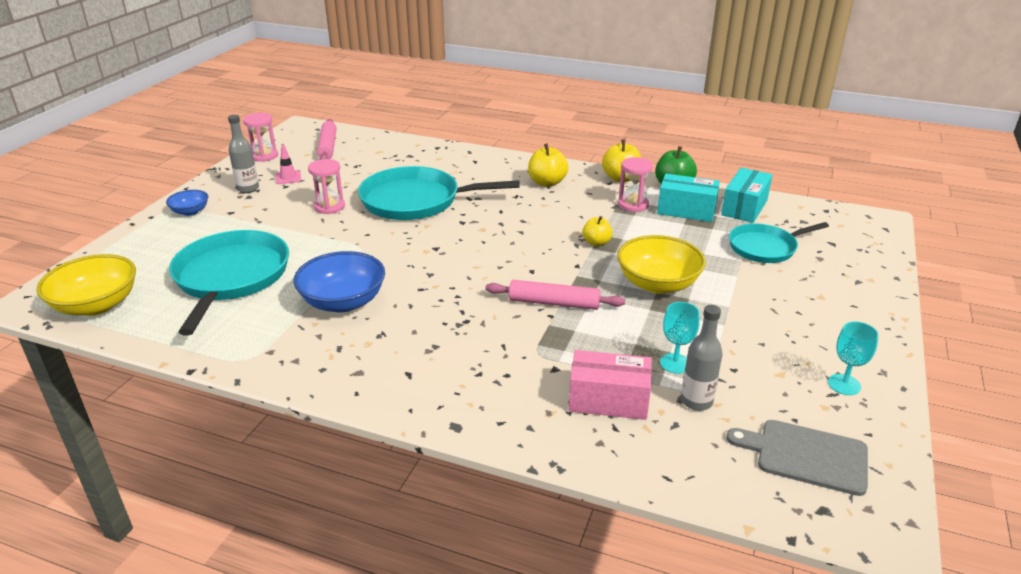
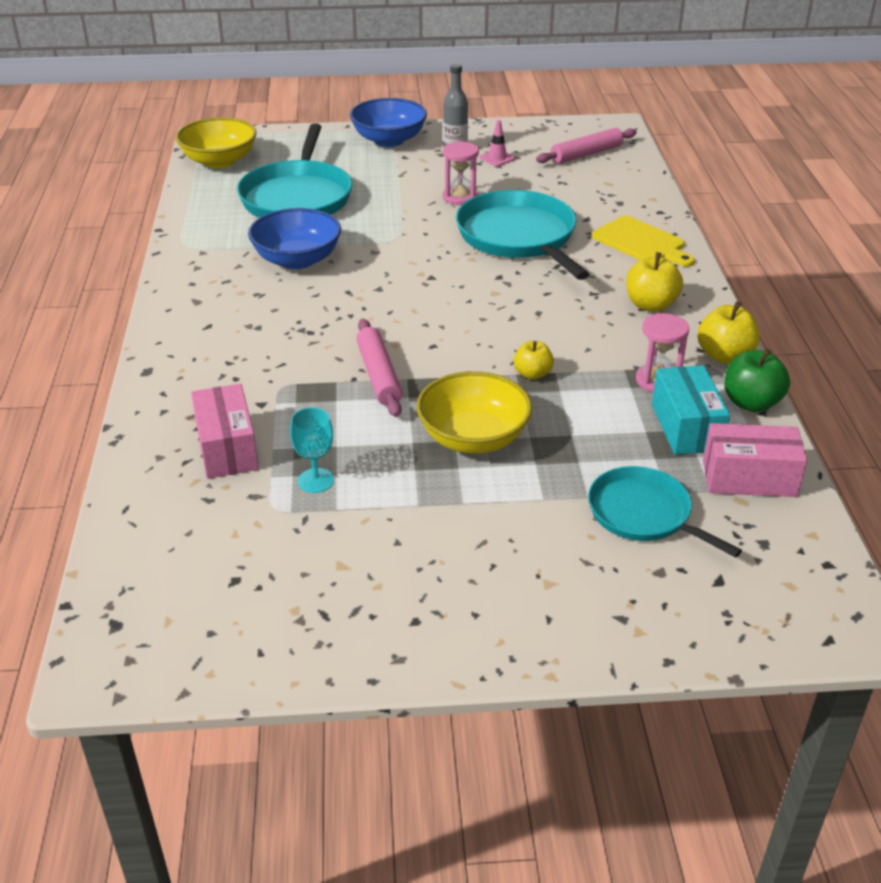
camera: 65 degrees right, 5 degrees up
blue bowl [166,190,208,216] -> blue bowl [350,98,427,147], size x1.86
turquoise pan [169,230,289,336] -> turquoise pan turned 120 degrees clockwise [237,123,352,218]
pink hourglass [243,113,278,162] -> none
grey bottle [681,305,723,411] -> none
turquoise box [721,168,773,223] -> pink box [703,423,807,497]
grey cutting board [726,420,868,496] -> none
turquoise goblet [828,321,879,395] -> none
none -> yellow cutting board [592,216,695,267]

